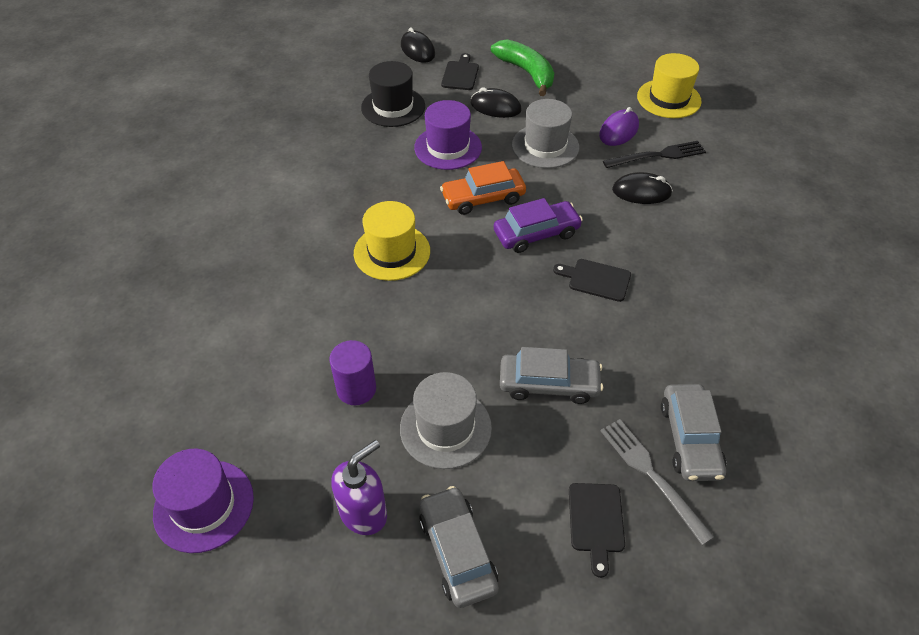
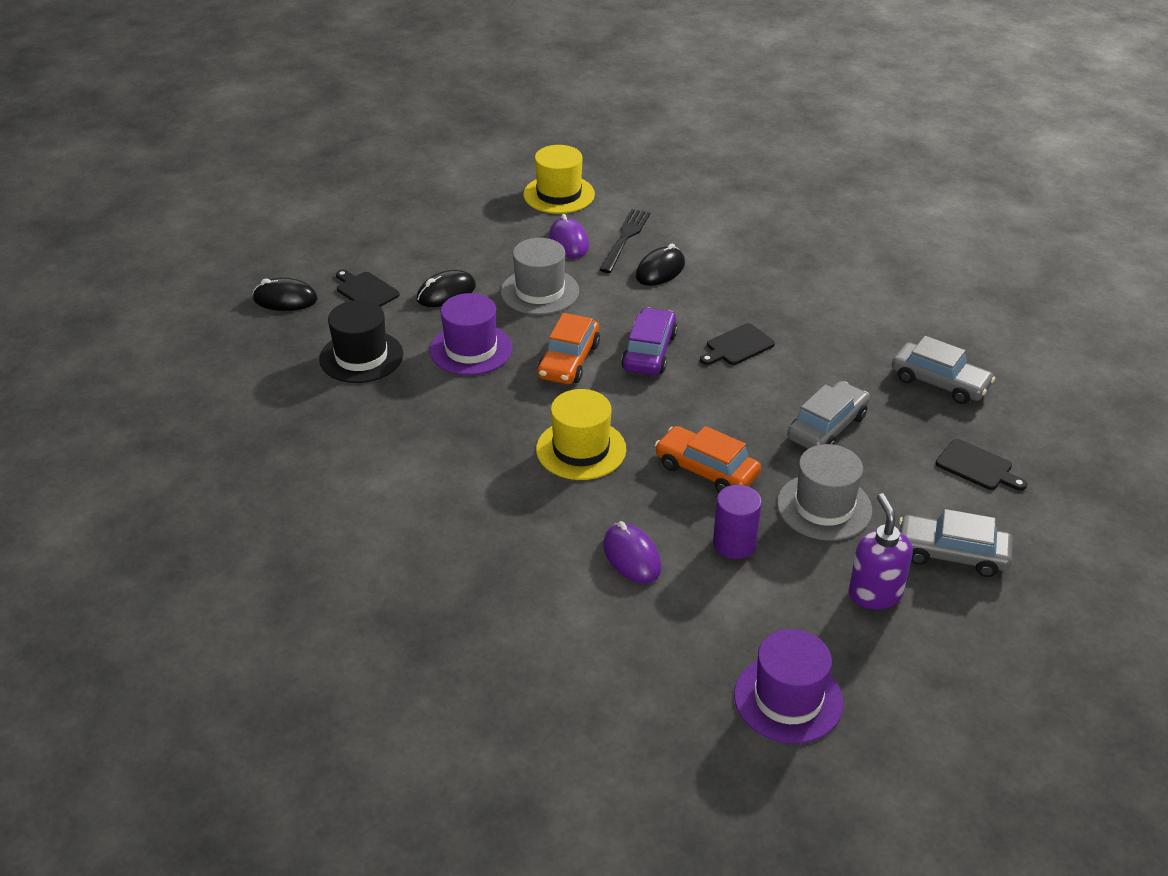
camera: 55 degrees left, 10 degrees down
green banana [491,39,554,96] -> none
grey fork [601,419,714,545] -> none
none -> purple mouse [603,521,662,583]
none -> orange car [655,426,761,492]

